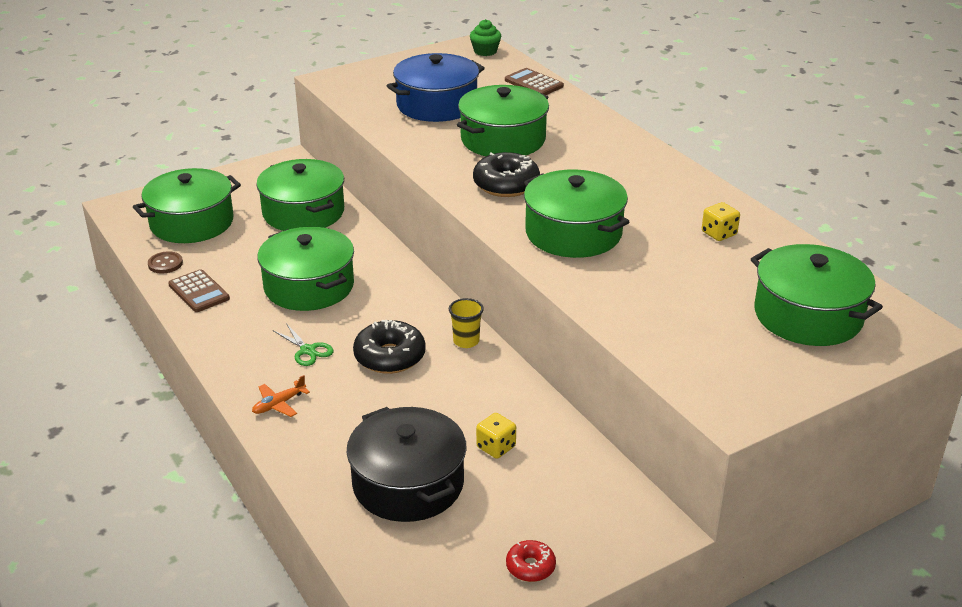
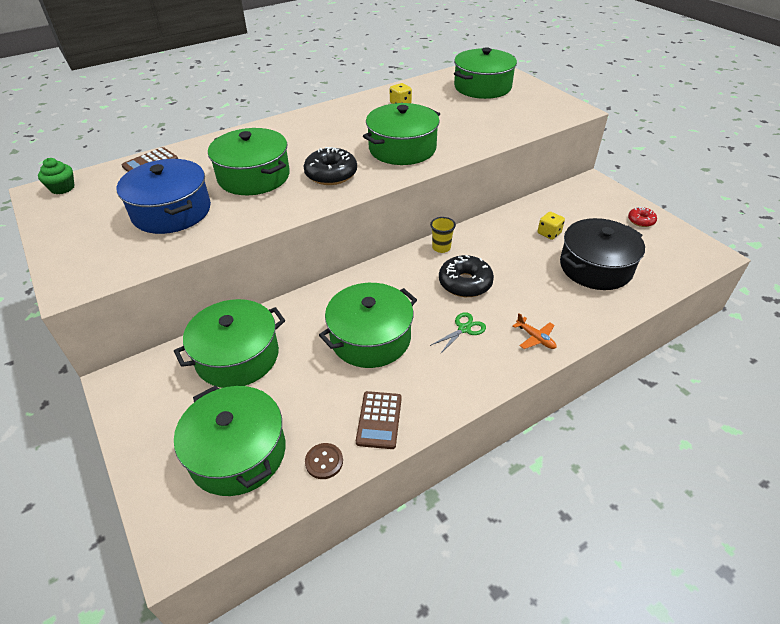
camera: 90 degrees left, 10 degrees up
brown calculator [168,269,230,312] -> brown calculator turned 135 degrees clockwise [356,391,402,449]

